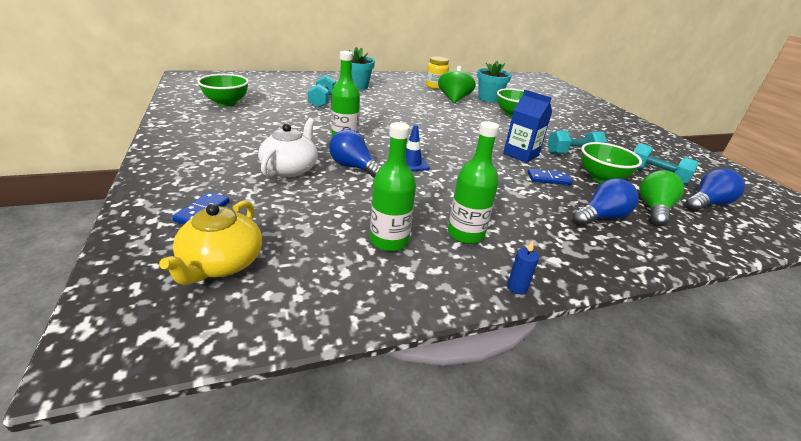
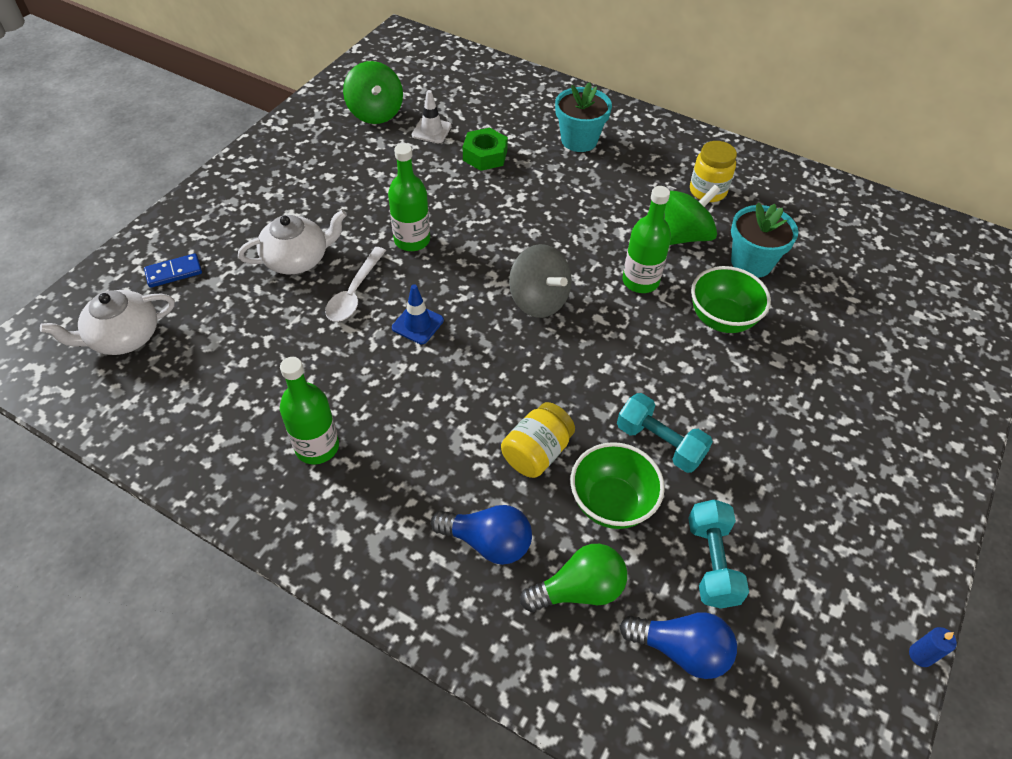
camera: 50 degrees right, 20 degrees up
yellow teapot [159,200,262,285] -> white teapot [40,290,175,355]
green bowl [197,74,249,107] -> green spinning top [343,61,403,124]
turquoise dumbbell [308,75,335,108] -> green nut [463,128,508,171]
blue light bulb [329,129,382,178] -> white spoon [325,247,386,322]
green bottle [370,122,416,251] -> green bottle moved to [622,186,671,293]
blue carton [503,90,552,163] -> none
blue candle [507,241,539,294] -> blue candle moved to [909,627,957,667]
blue domino [528,169,572,185] -> yellow jar [501,402,575,478]
none -> white traffic cone [412,90,452,143]
none -> grey spinning top [509,244,572,318]

